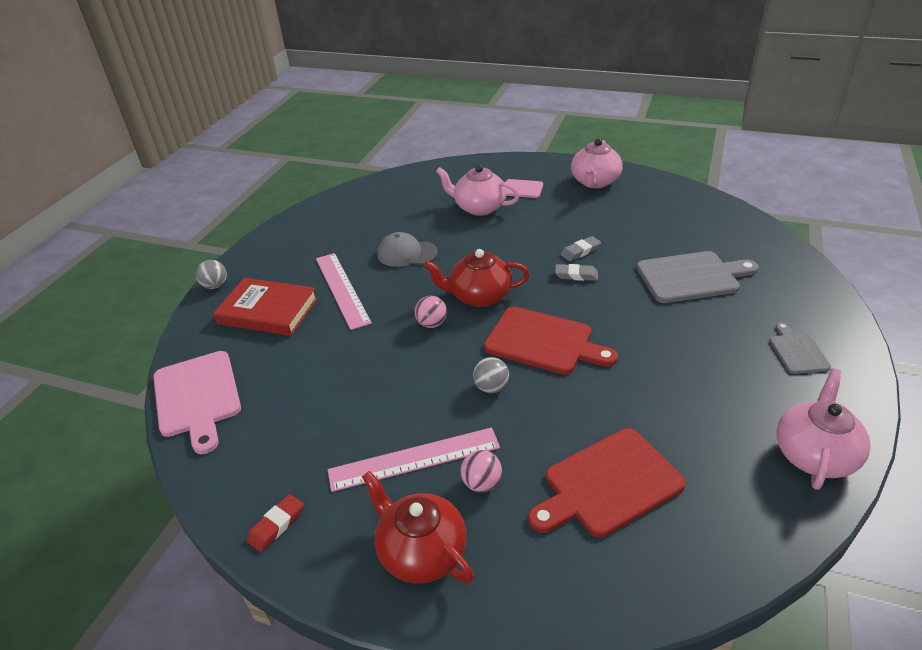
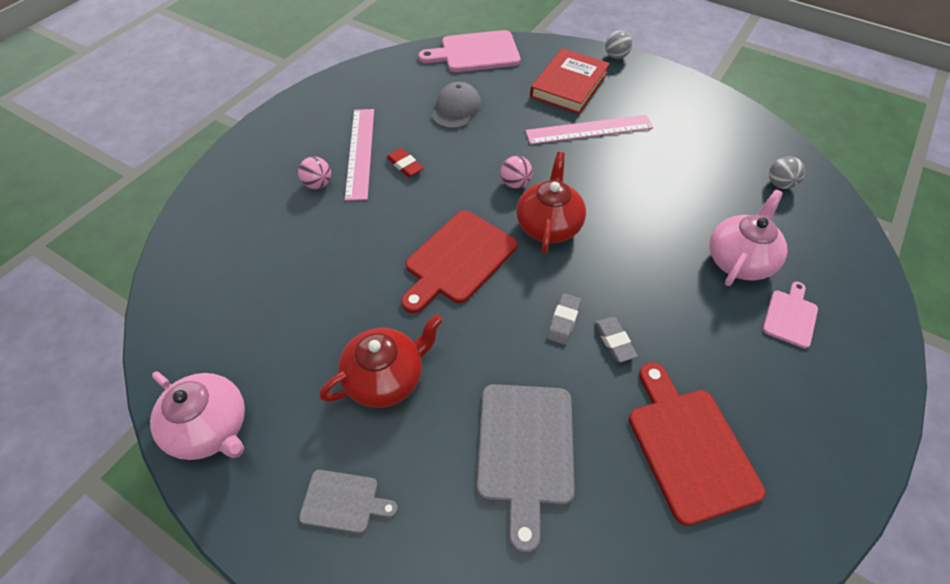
camera: 100 degrees right, 15 degrees up
red eraser [247,494,304,552] -> red eraser moved to [386,148,424,177]
red teapot [362,471,474,584] -> red teapot moved to [320,314,443,408]
grey cap [377,232,438,267] -> grey cap moved to [431,82,481,129]
grey ball [473,357,509,393] -> grey ball moved to [769,156,805,189]
red cutting board [528,428,686,537] -> red cutting board moved to [629,362,765,526]
pink teapot [571,139,623,188] -> none

